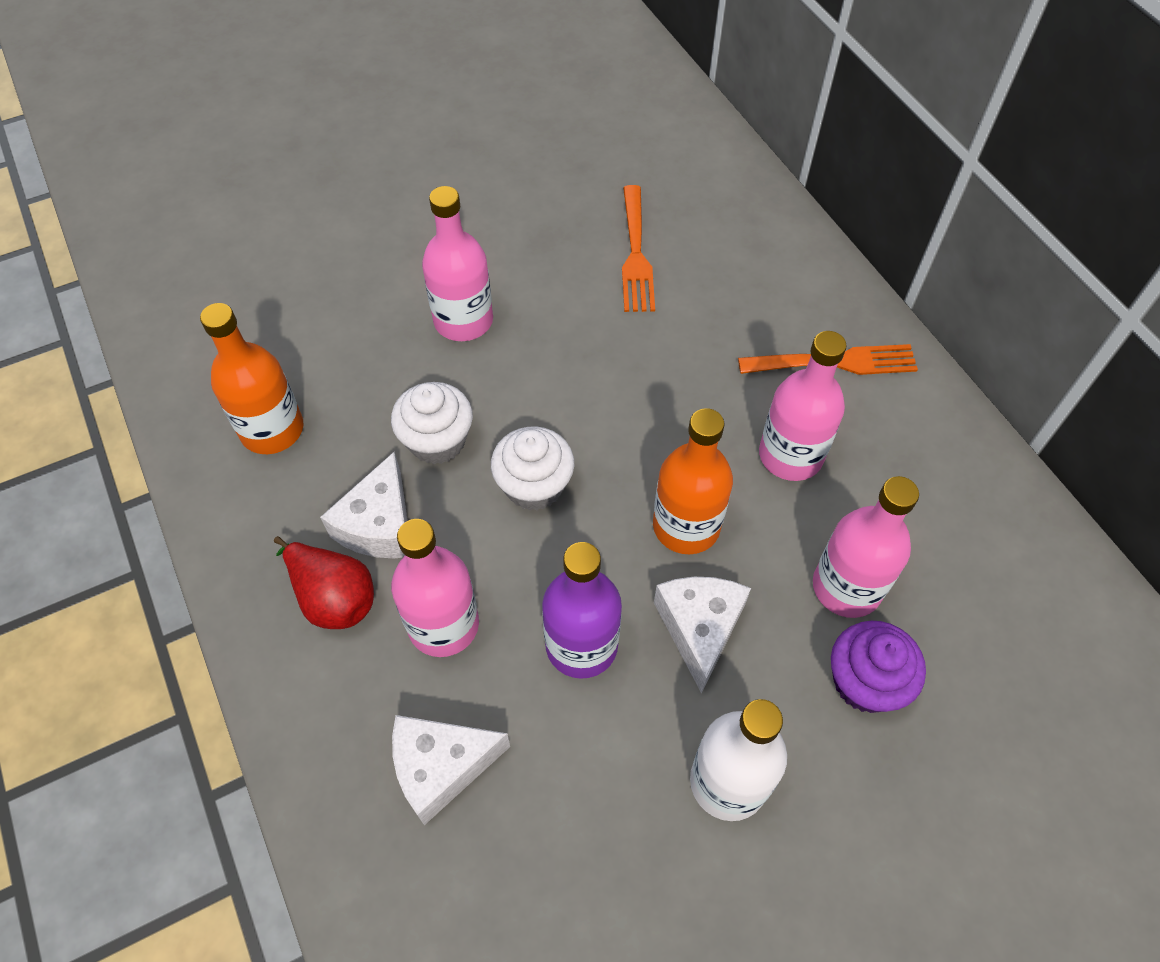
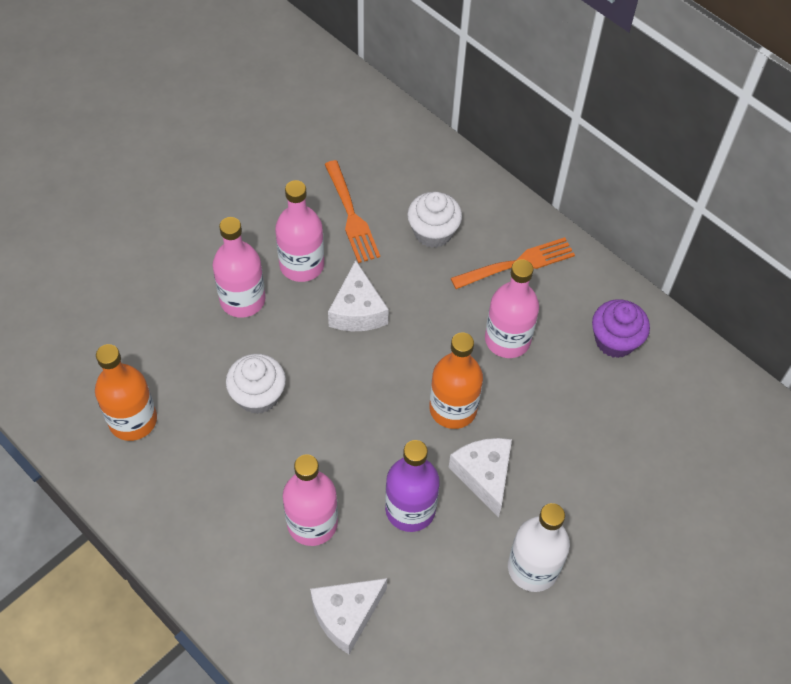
camera: 20 degrees left, 0 degrees up
red pear [274,536,374,629] -> none
white cheese [320,452,408,558] -> white cheese moved to [328,260,389,331]
white cupcake [491,426,574,511] -> white cupcake moved to [407,192,462,248]
pink bottle [813,476,919,618] -> pink bottle moved to [275,180,324,282]
purple cupcake [831,621,926,713] -> purple cupcake moved to [592,299,650,358]

